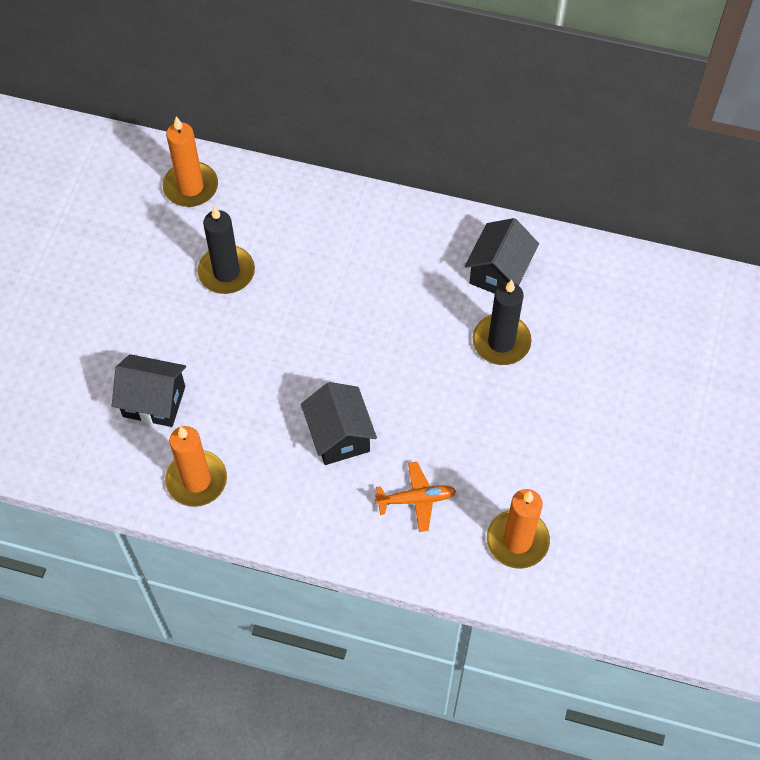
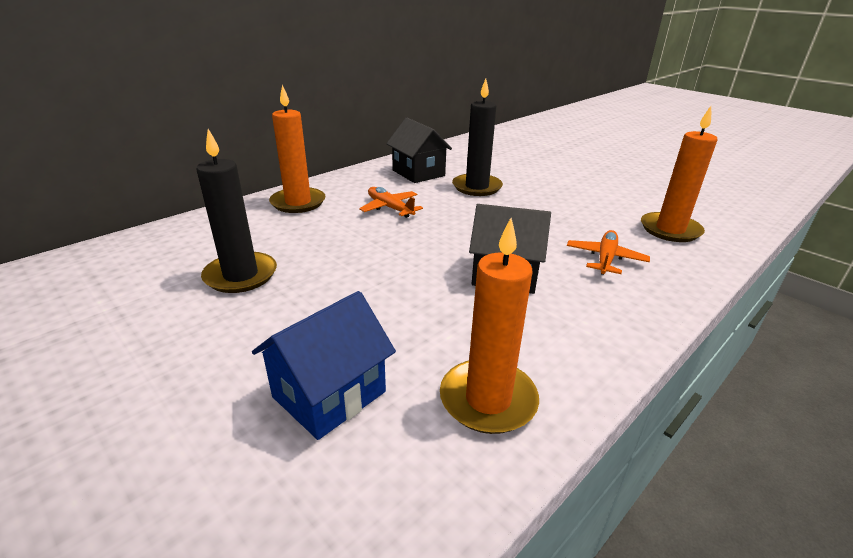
camera: 60 degrees left, 30 degrees down
black house [112,354,186,427] -> blue house [252,291,396,440]
orange candle [163,116,218,207] -> orange candle moved to [269,85,326,213]
none -> orange plane [359,187,423,218]

